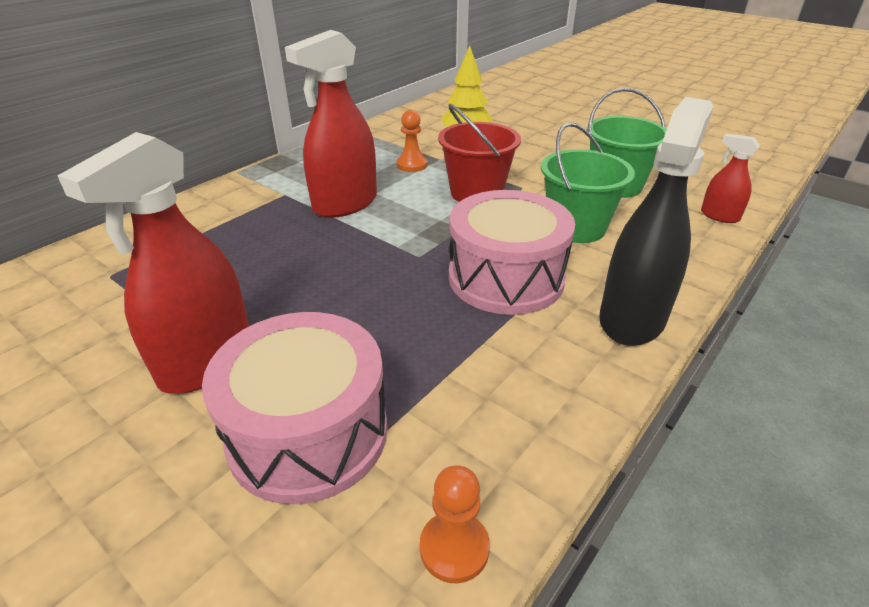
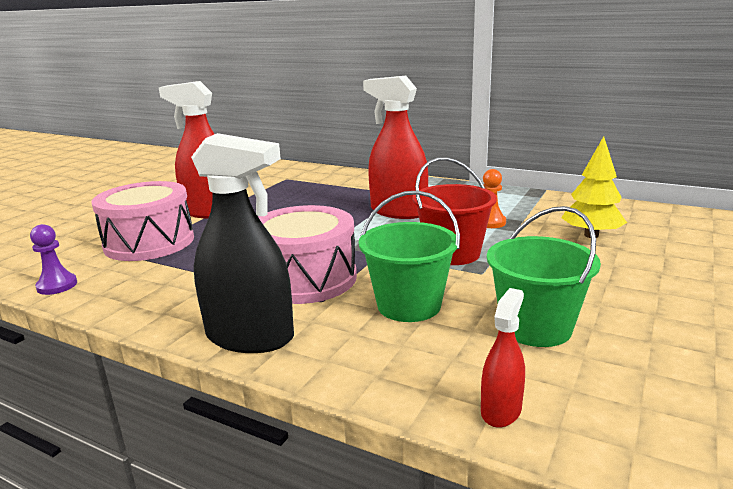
camera: 80 degrees right, 15 degrees down
orange pawn [420,465,490,583] -> purple pawn [30,224,77,295]

